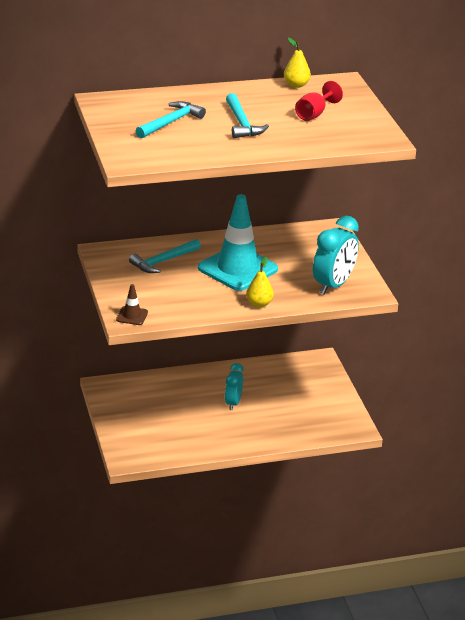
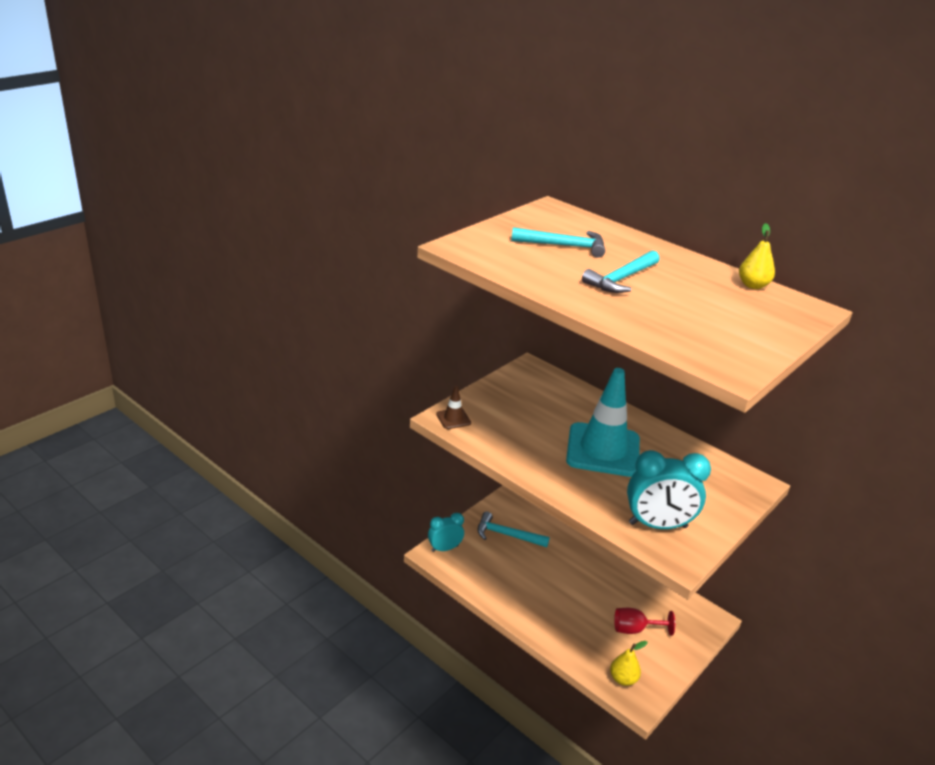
camera: 55 degrees right, 0 degrees up
turquoise hammer [129,239,201,273] -> turquoise hammer moved to [478,512,550,547]
turquoise clock [225,363,244,410] -> turquoise clock moved to [428,513,464,552]
yellow pear [246,257,274,307] -> yellow pear moved to [610,641,648,686]
red goblet [295,81,343,121] -> red goblet moved to [614,608,675,636]

